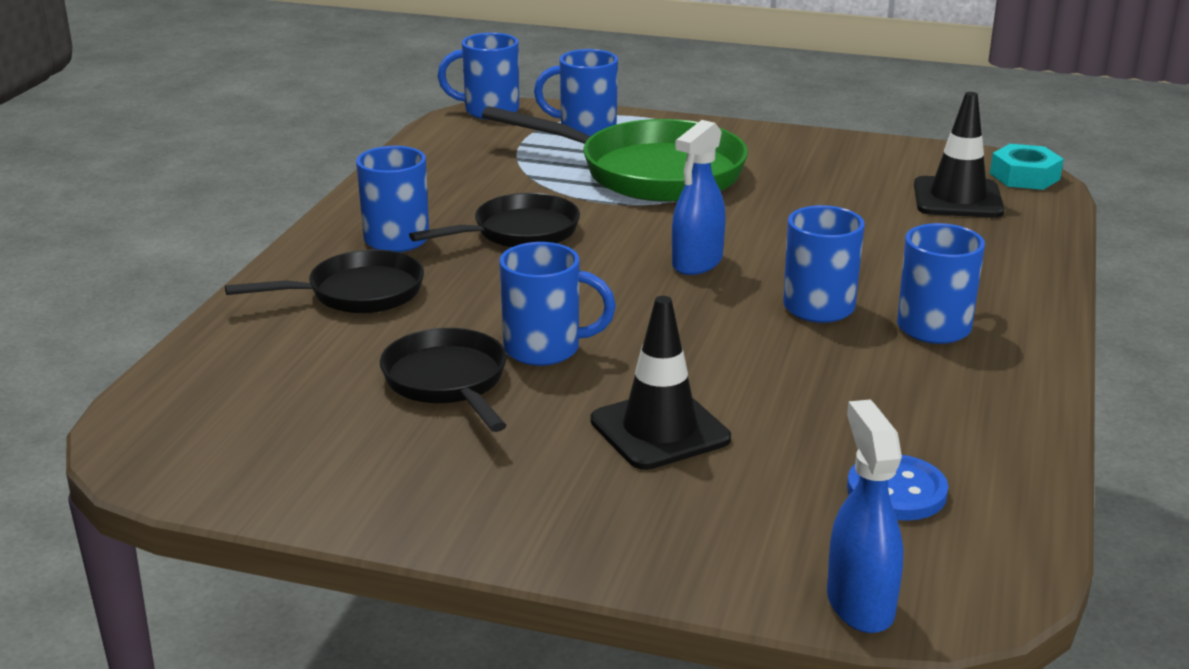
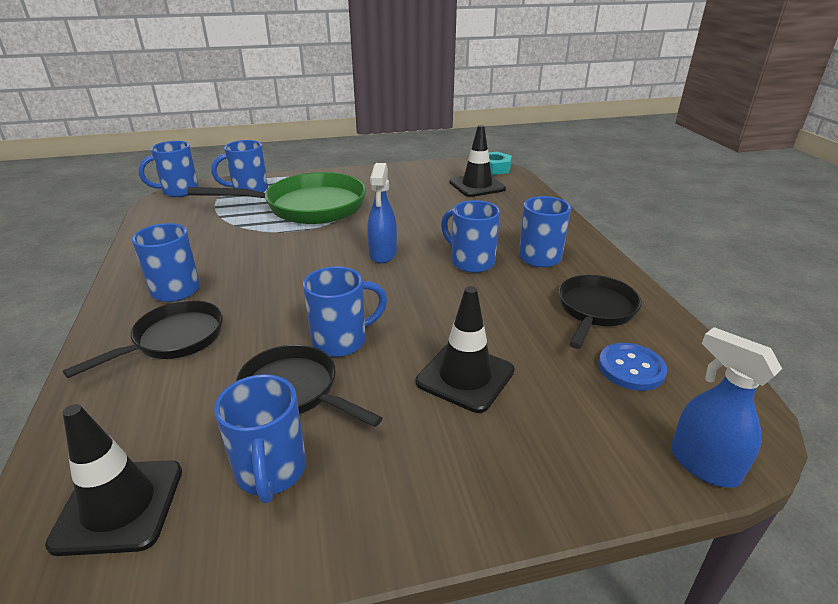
camera: 30 degrees left, 5 degrees up
black pan [409,193,580,247] -> black pan moved to [559,275,642,349]
none -> black traffic cone [45,404,182,556]
none -> blue mug [214,374,306,503]

